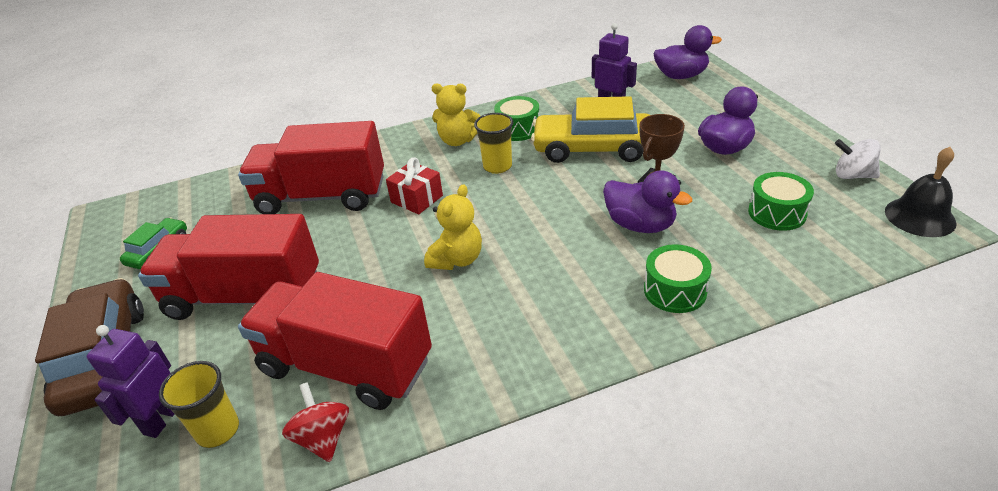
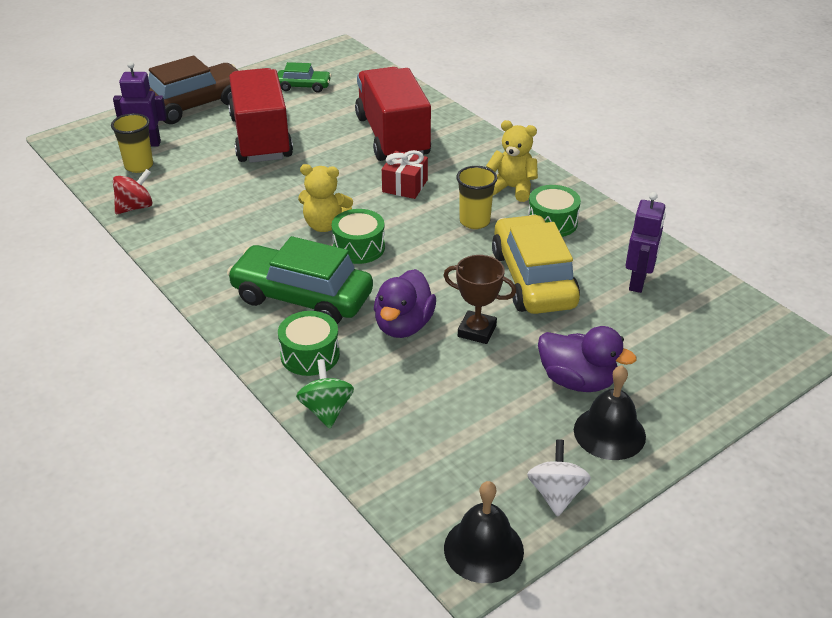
camera: 70 degrees right, 0 degrees up
red truck [238,272,432,410] -> none
yellow teddy bear [432,83,480,146] -> yellow teddy bear turned 120 degrees clockwise [486,120,538,202]
purple duck [654,25,722,79] -> none
green drum [748,172,814,231] -> green drum moved to [332,209,385,264]
none -> green car [227,236,373,324]
none -> green spinning top [296,359,354,429]
none -> black bell [574,365,646,460]

